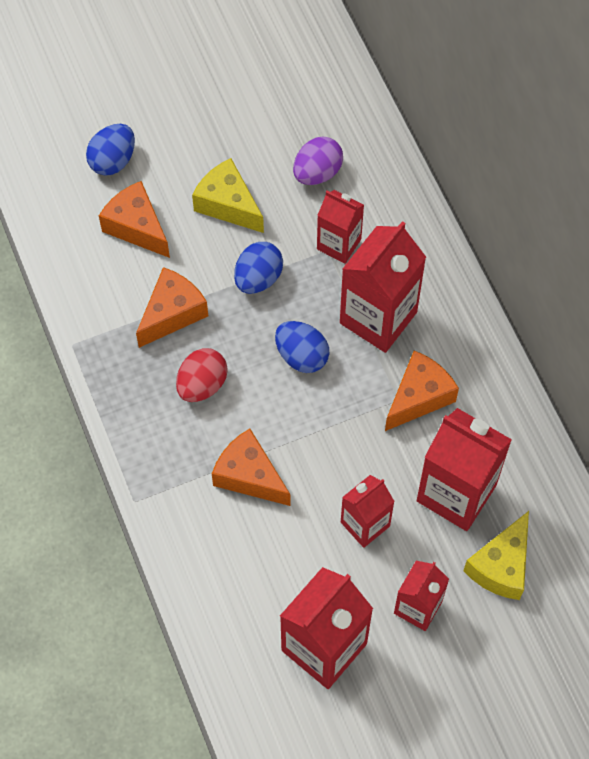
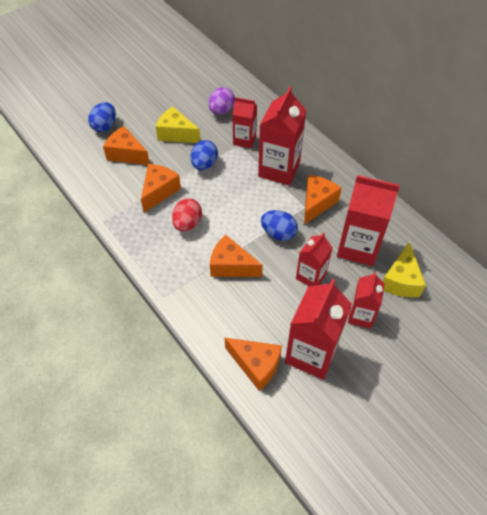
camera: 15 degrees left, 10 degrees down
blue egg [275,321,330,373] -> blue egg moved to [261,210,298,241]
none -> orange cheese [225,338,282,391]

